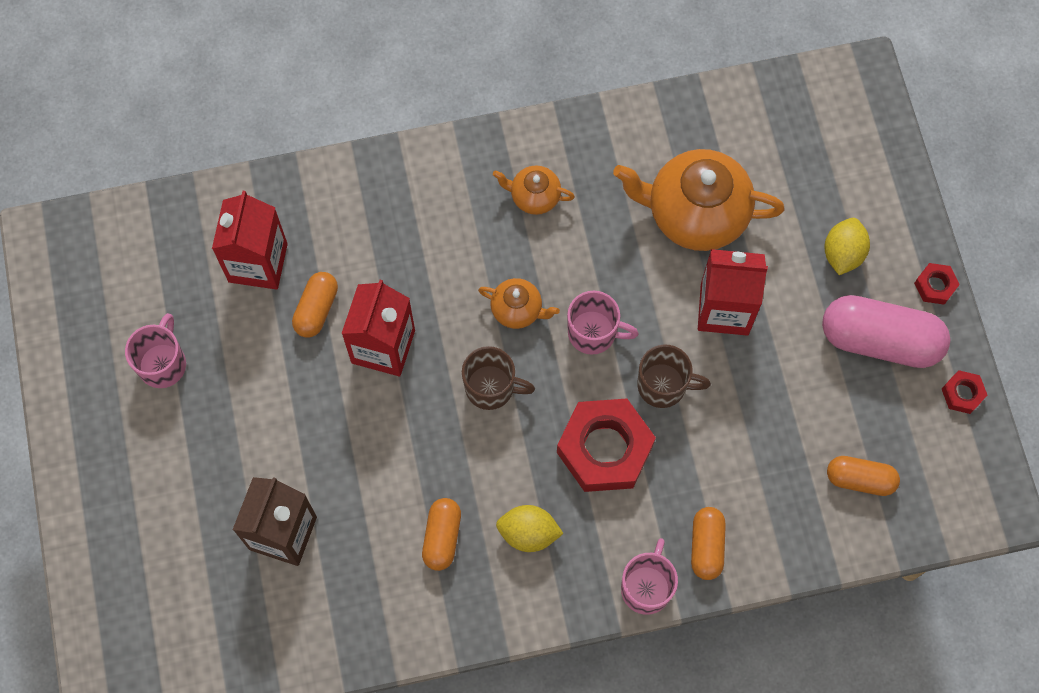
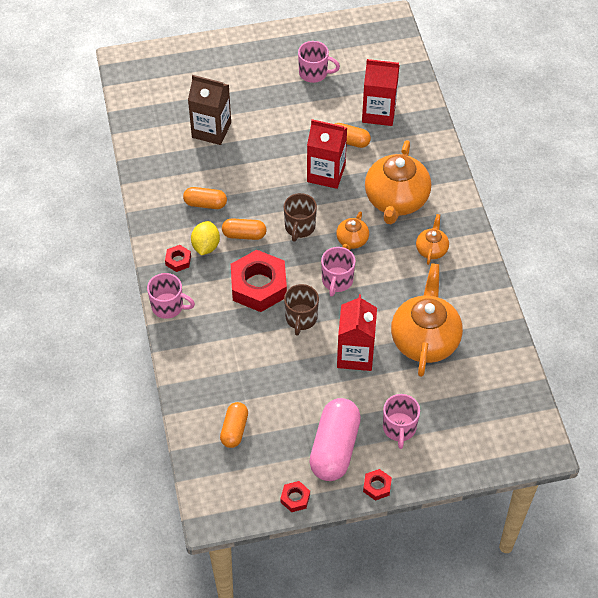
camera: 90 degrees right, 15 degrees down
orange capsule [691,507,726,580] -> orange capsule moved to [222,218,266,240]
yellow lemon [825,218,870,275] -> pink mug [383,394,420,449]
none -> red nut [165,245,191,272]
none -> orange teapot [365,140,431,224]

